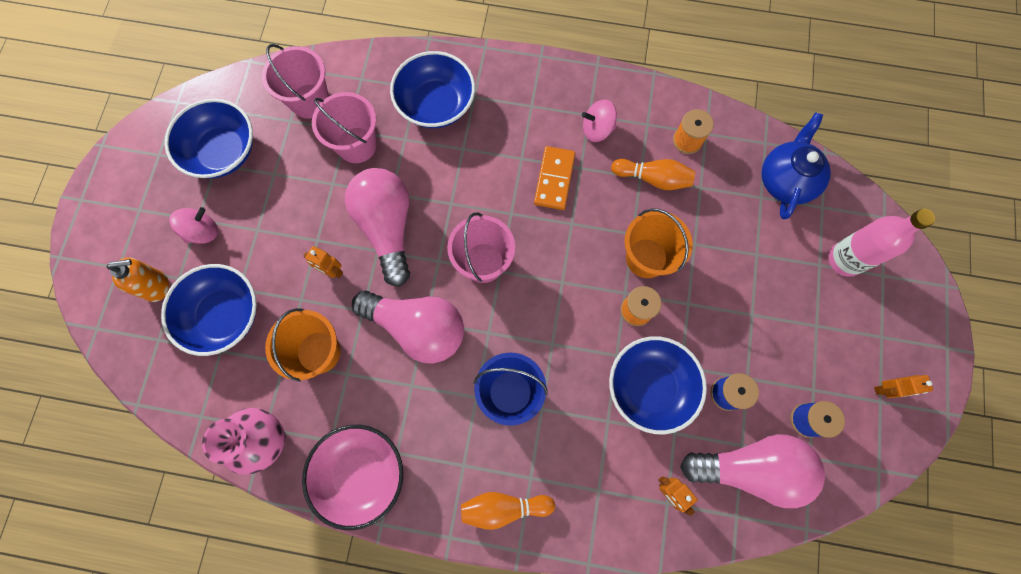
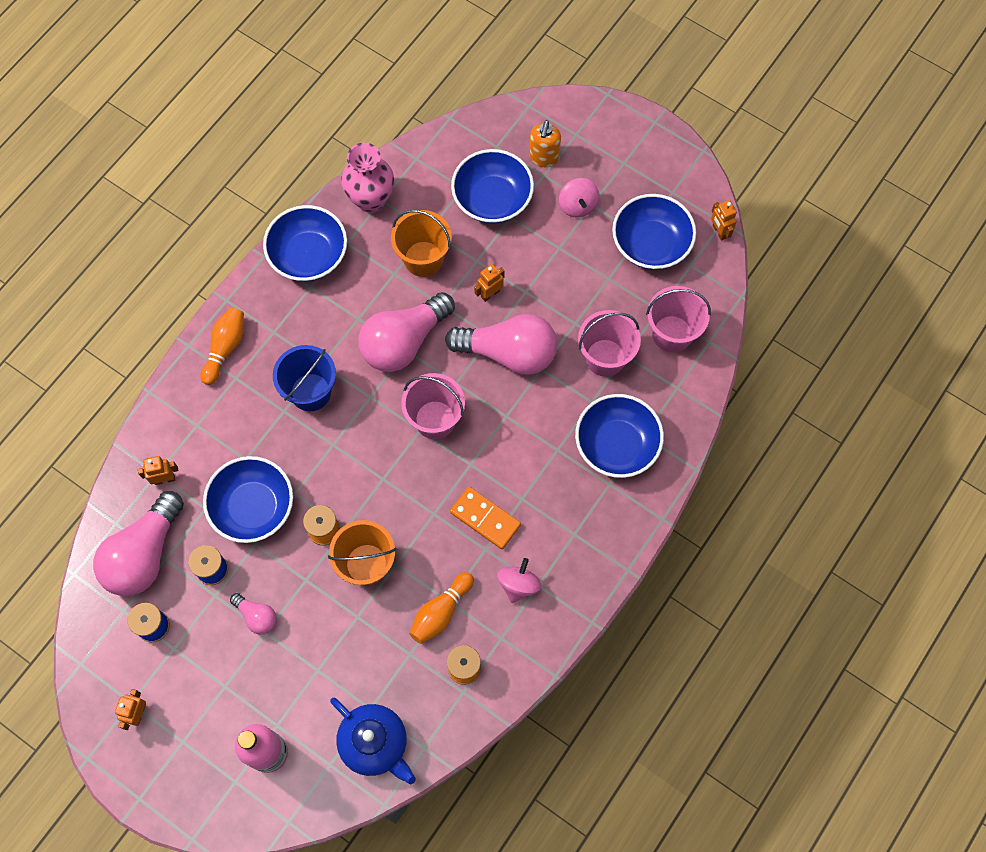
camera: 115 degrees right, 5 degrees down
pink bowl [302,425,403,530] -> blue bowl [263,205,347,281]
none -> pink light bulb [230,593,277,635]
none -> orange robot [711,200,737,241]

